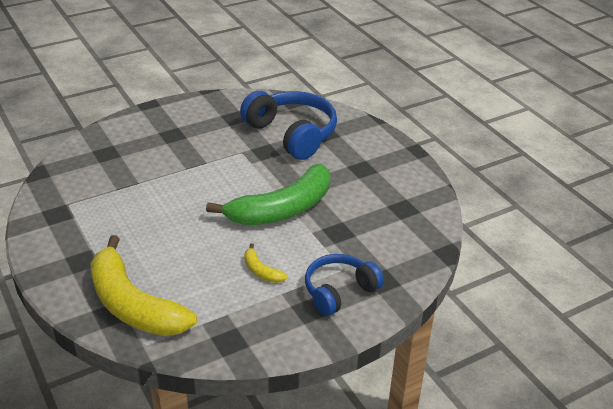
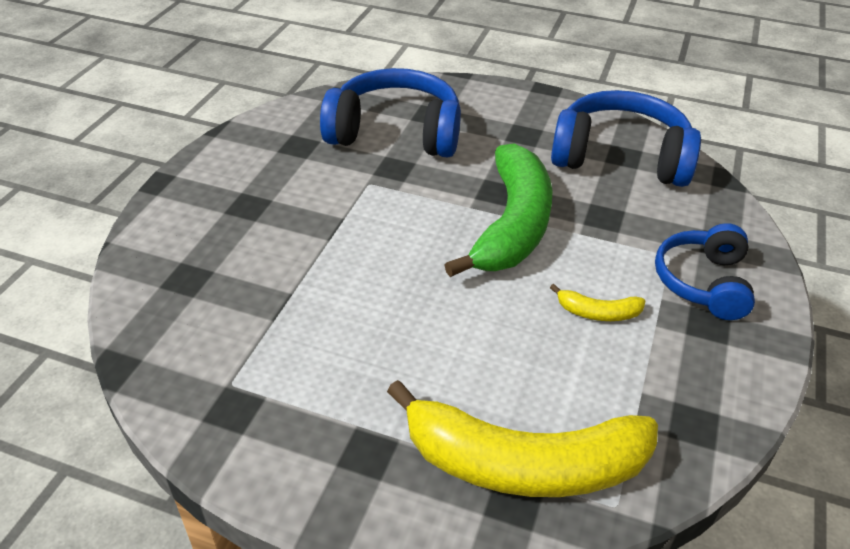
camera: 40 degrees left, 5 degrees up
none -> blue headphones [551,90,701,187]

